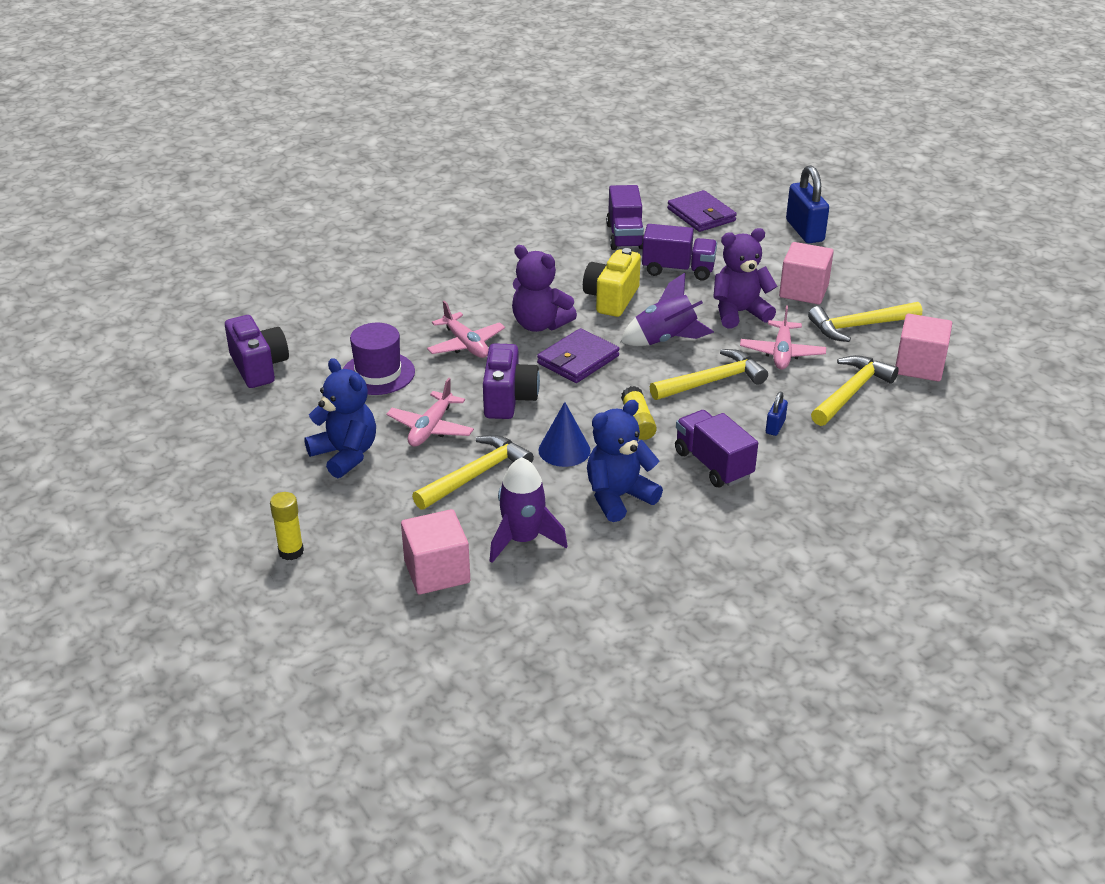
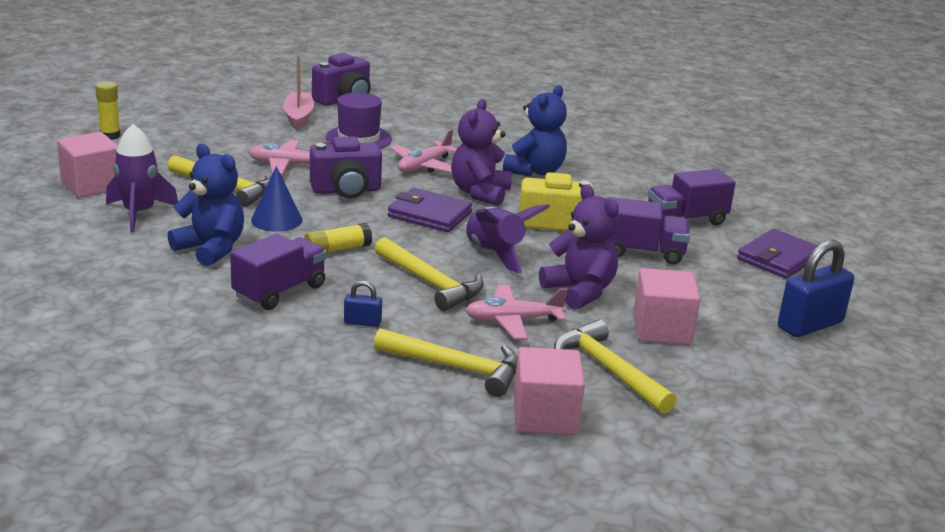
camera: 70 degrees right, 10 degrees down
blue teddy bear [304,358,376,478] -> blue teddy bear moved to [503,85,567,177]
purple truck [642,224,717,281] -> purple truck turned 75 degrees counterclockwise [607,197,690,265]
none -> pink boat [283,55,314,130]

